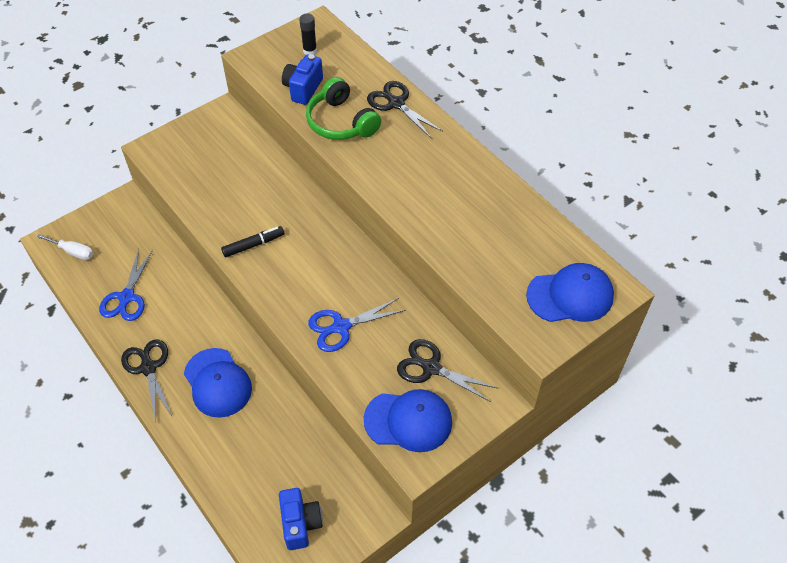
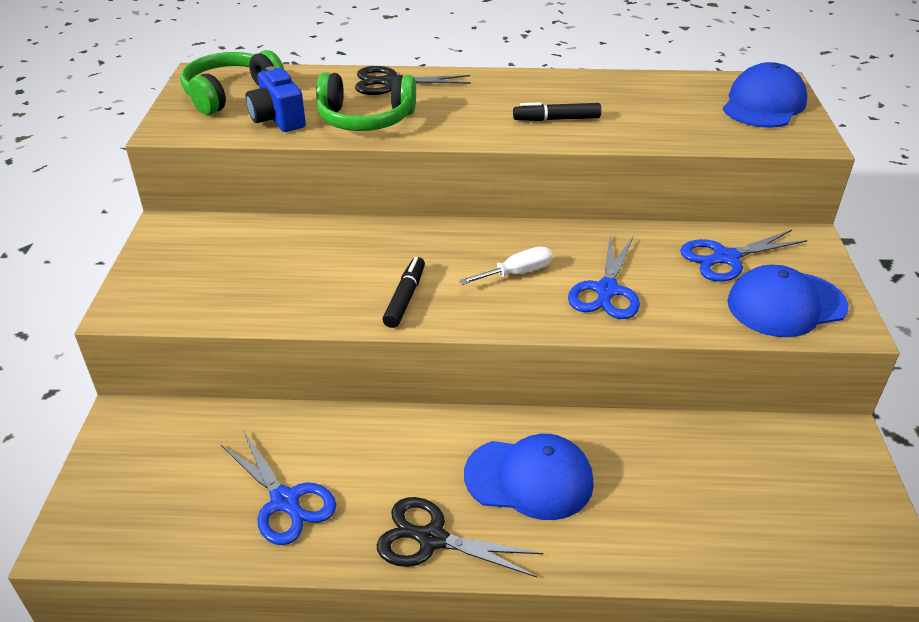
camera: 50 degrees left, 15 degrees down
white screwdriver [36,234,94,260] -> white screwdriver moved to [459,246,552,285]
blue camera [279,488,323,550] -> none
black glue stick [299,14,317,55] -> green headphones [180,50,284,115]
blue cap [364,389,452,452] -> blue cap turned 150 degrees counterclockwise [727,265,849,337]
black scissors [397,339,497,402] -> blue scissors [680,230,808,282]
none -> black marker [513,102,601,121]

